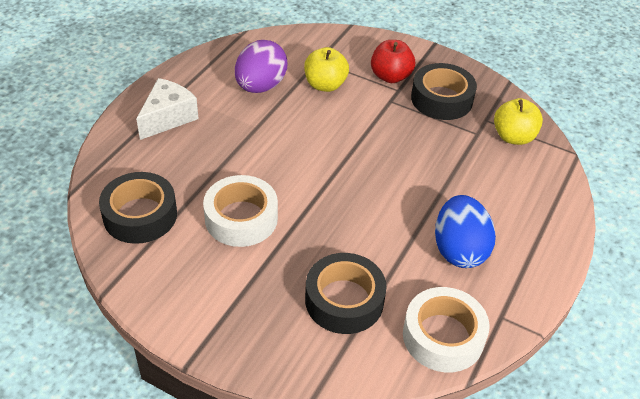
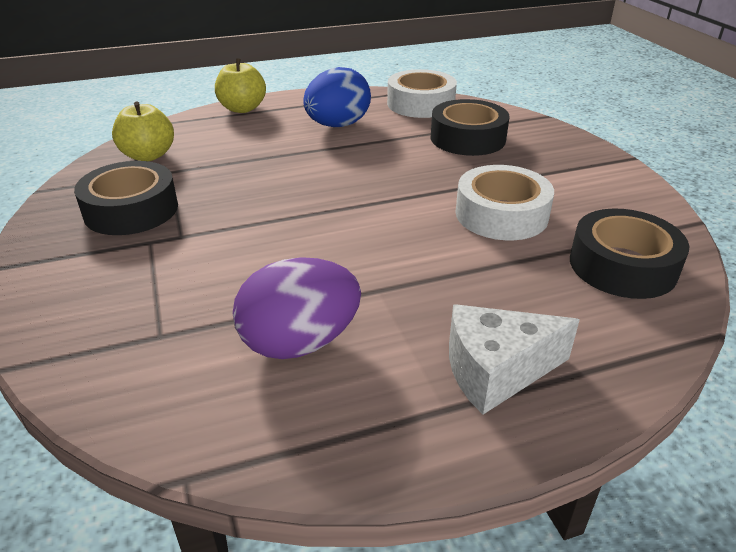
camera: 135 degrees left, 10 degrees down
yellow apple [304,47,349,92] -> yellow apple moved to [215,58,266,113]
red apple [371,40,415,83] -> none

